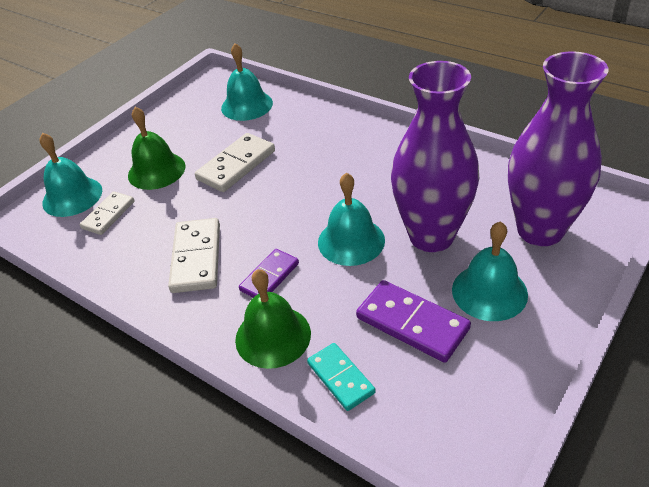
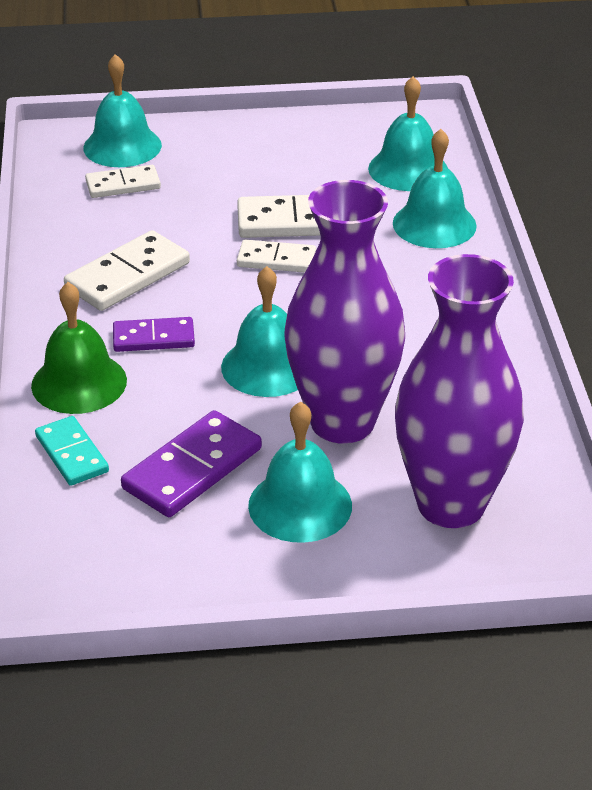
camera: 45 degrees right, 5 degrees down
green bell [128,107,186,190] -> none
turquoise domino [307,343,376,411] -> turquoise domino turned 45 degrees counterclockwise [35,416,109,486]
purple domino [356,280,471,363] -> purple domino turned 45 degrees clockwise [121,410,262,517]
none -> white domino [237,240,316,272]
none -> turquoise bell [393,129,477,248]

